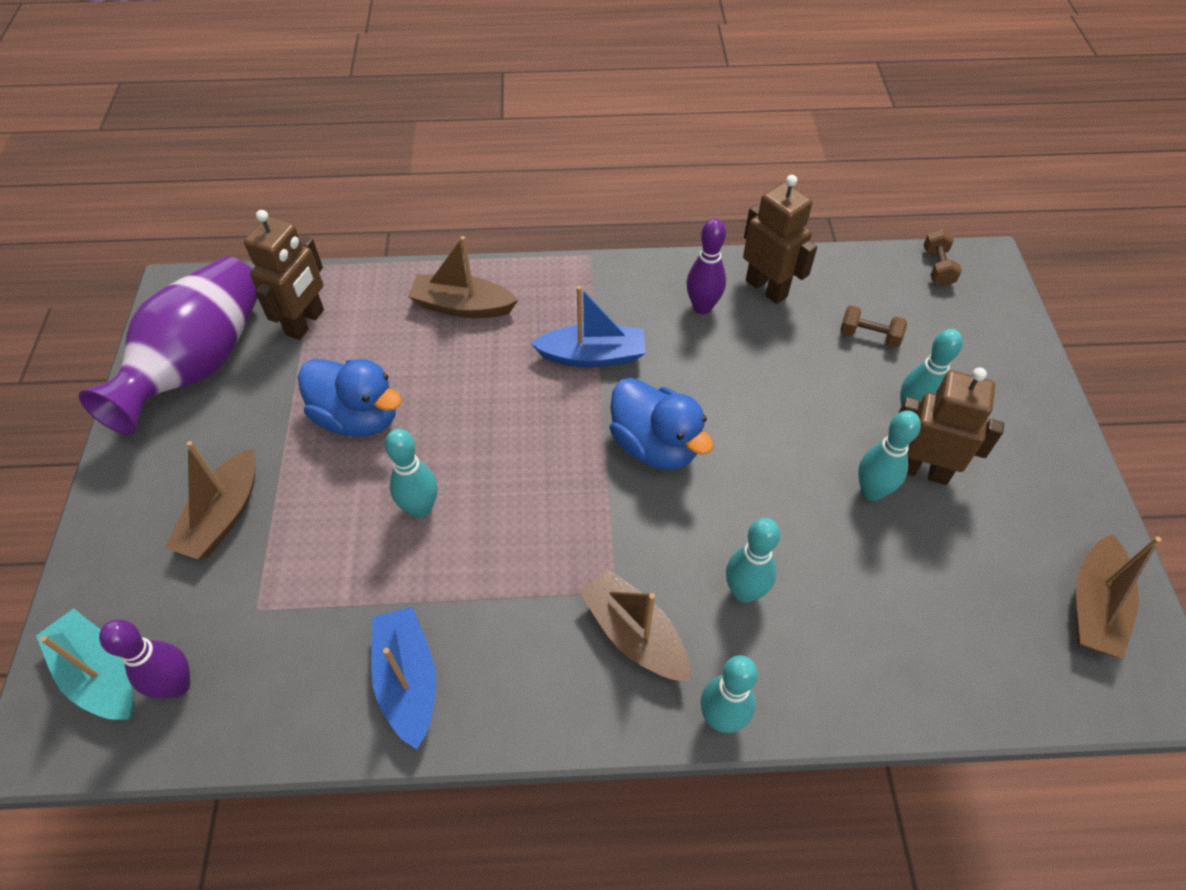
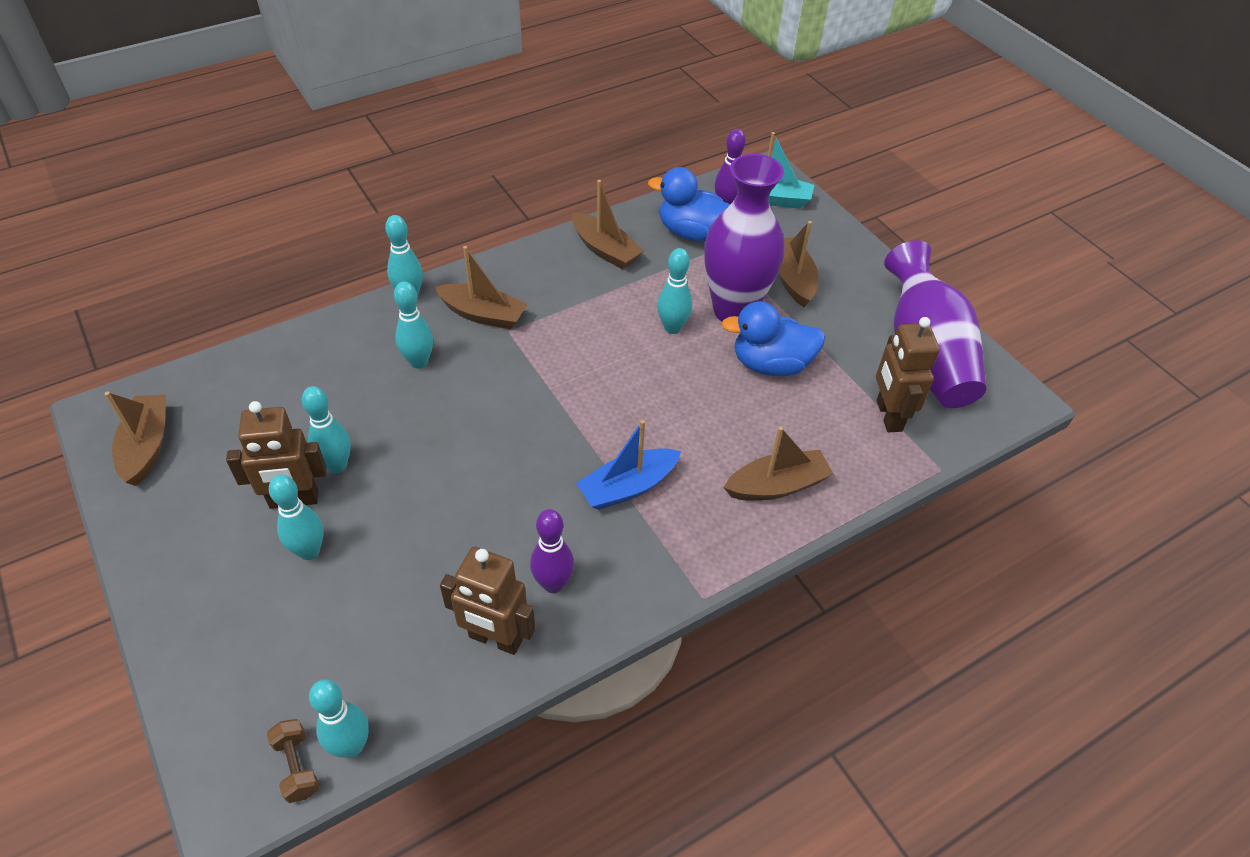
camera: 150 degrees right, 5 degrees down
blue boat [371,607,436,749] -> brown boat [572,180,644,269]
blue duck [609,378,714,470] -> blue duck moved to [648,167,730,241]
brown dumbbell [840,305,907,348] -> none
none -> turquoise bowling pin [309,679,369,758]
none -> purple vase [704,154,785,321]

